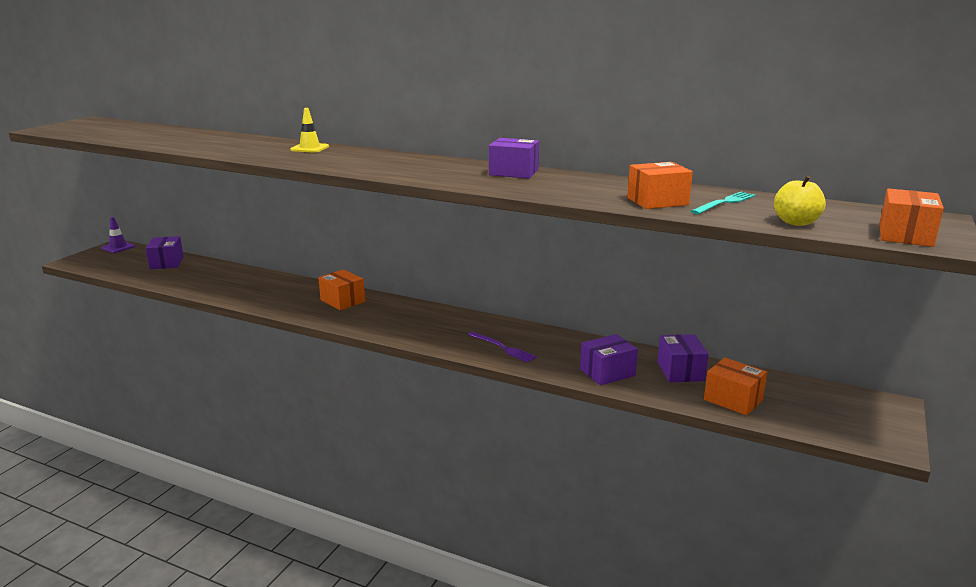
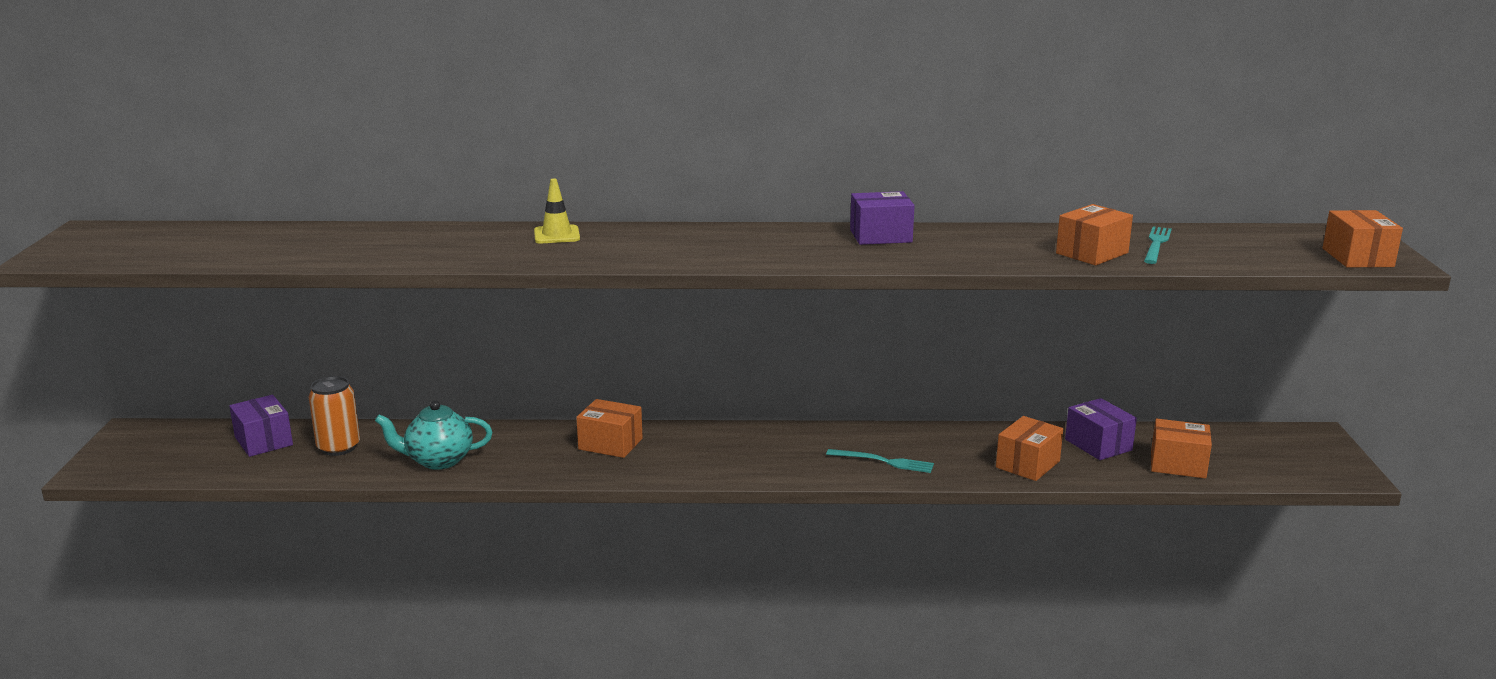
camera: 25 degrees left, 0 degrees up
purple traffic cone [101,217,135,253] -> none
purple fork [468,332,537,362] -> turquoise fork [826,449,934,473]
purple box [580,334,638,385] -> orange box [996,416,1063,481]
yellow apple [774,176,826,226] -> none
none -> orange can [309,376,360,456]
none -> turquoise teapot [375,400,492,470]

